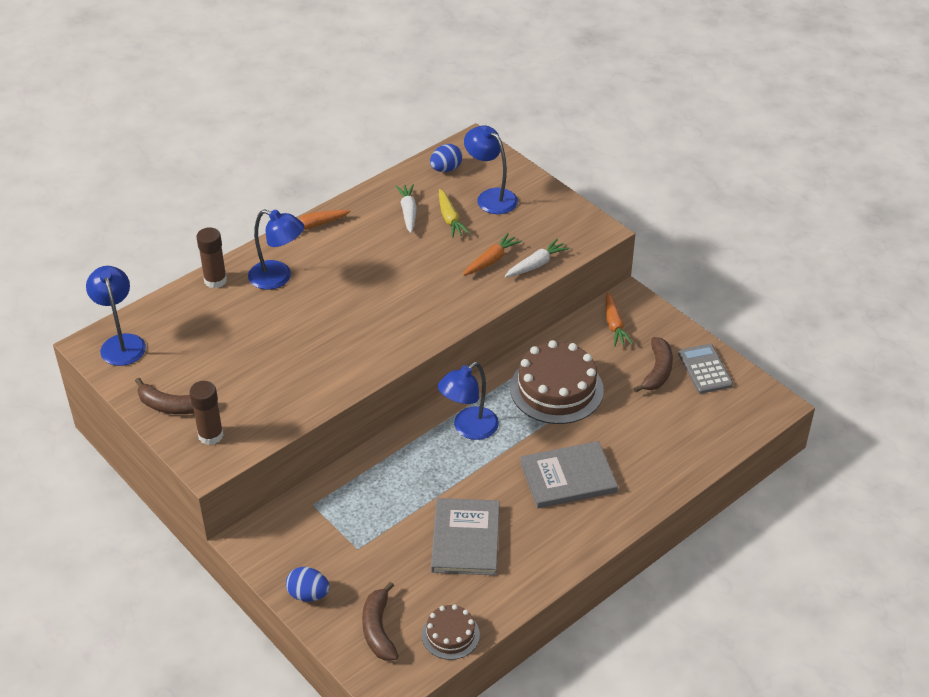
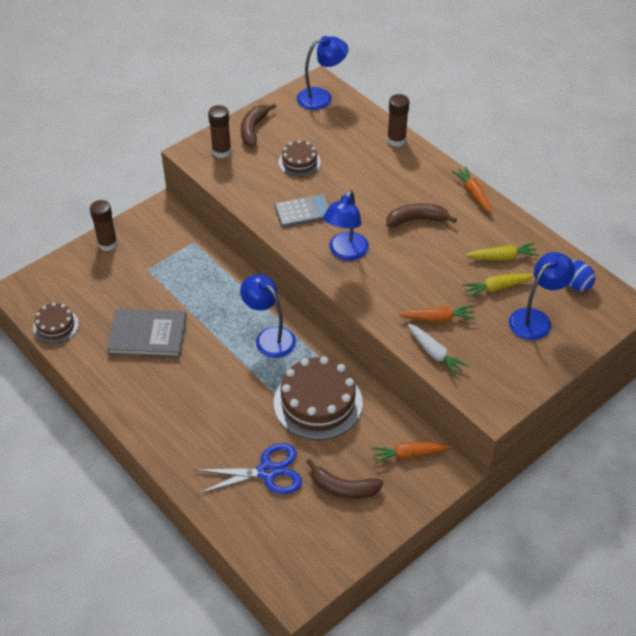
camera: 90 degrees right, 5 degrees up
blue lamp [248,209,304,290] -> blue lamp moved to [323,190,369,261]
blue egg [286,567,330,602] -> brown glue stick [90,200,118,251]
brown banana [362,582,399,661] -> brown banana moved to [386,203,457,227]
white carrot [396,184,417,233] -> yellow carrot [465,243,539,260]
orange carrot [463,233,522,276] -> orange carrot turned 45 degrees counterclockwise [398,305,476,322]
grey book [520,441,618,508] -> none
grey calculator [678,344,733,394] -> grey calculator moved to [275,194,330,228]
none -> blue scissors [195,443,302,494]
none -> brown cake [279,140,321,177]

